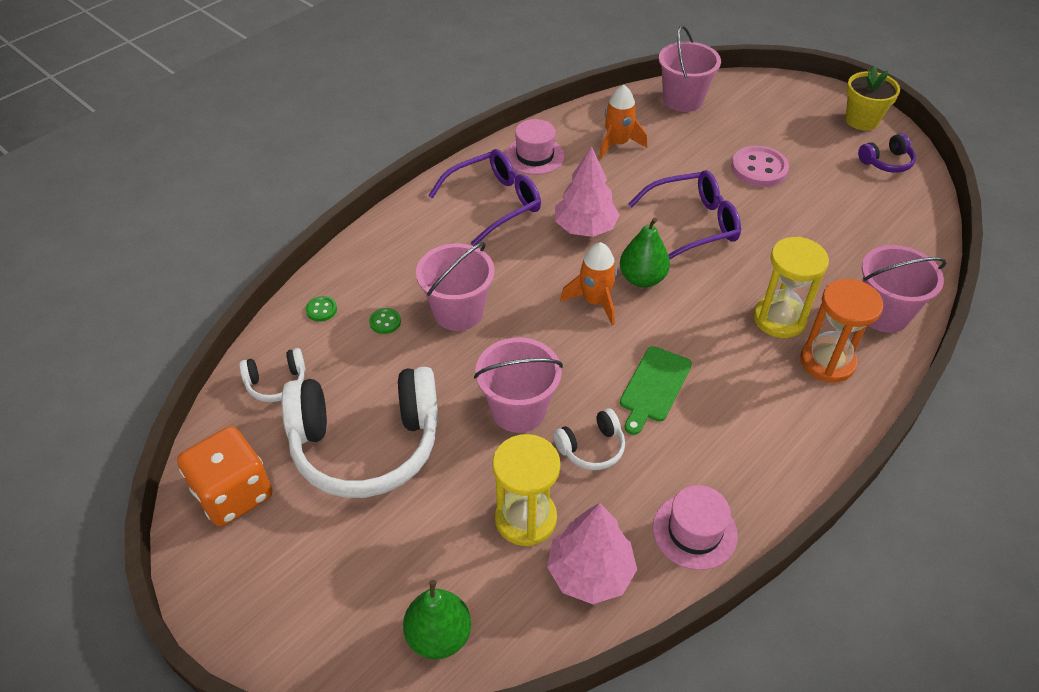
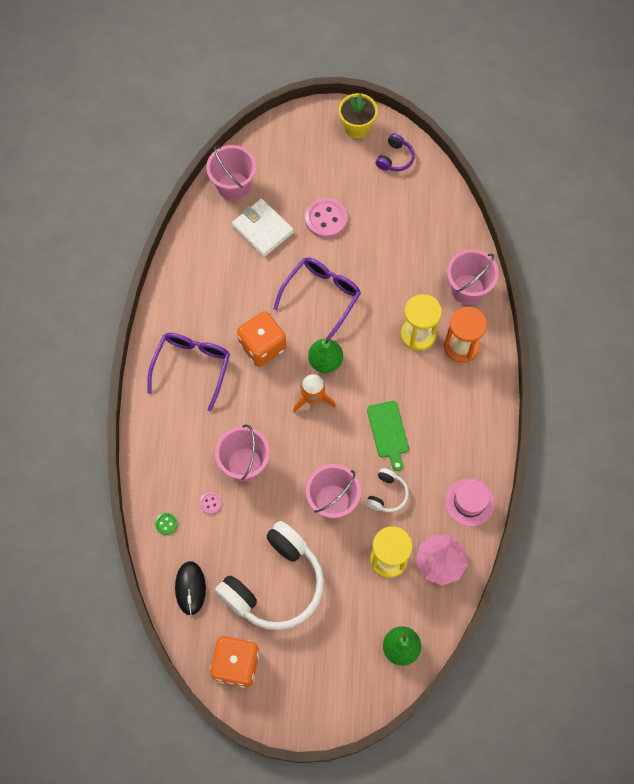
camera: 40 degrees left, 20 degrees up
white headphones [239,348,306,402] -> black mouse [175,561,206,615]
green button [369,308,401,334] -> pink button [199,492,222,514]
pink hat [506,119,565,175] -> none
pink tree [555,146,620,237] -> orange dice [237,311,287,367]
orange rocket [599,85,647,159] -> none
none -> white wallet [232,199,294,257]

